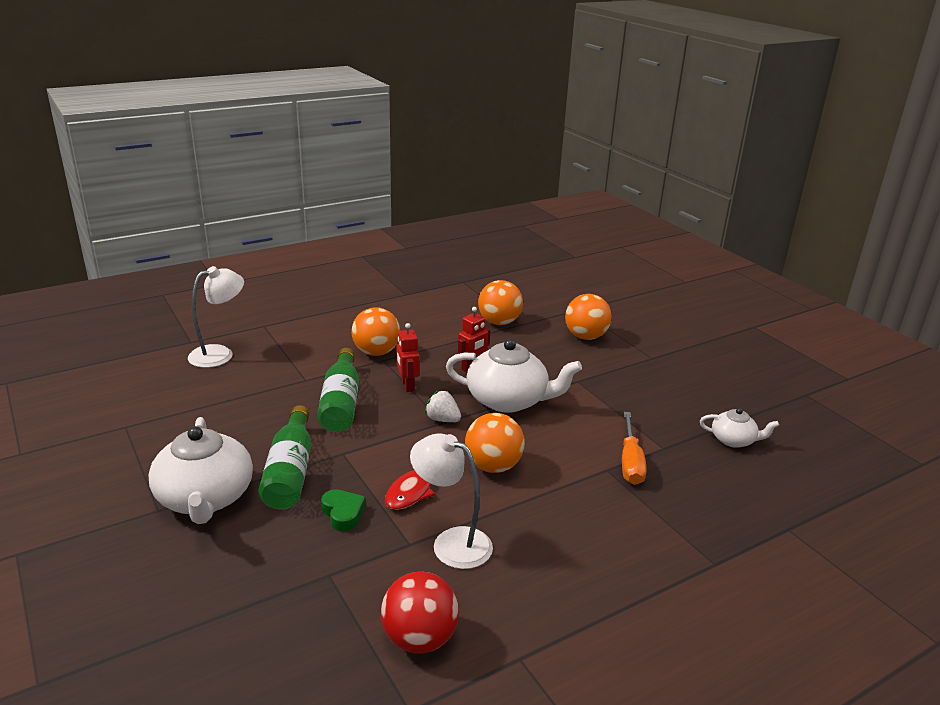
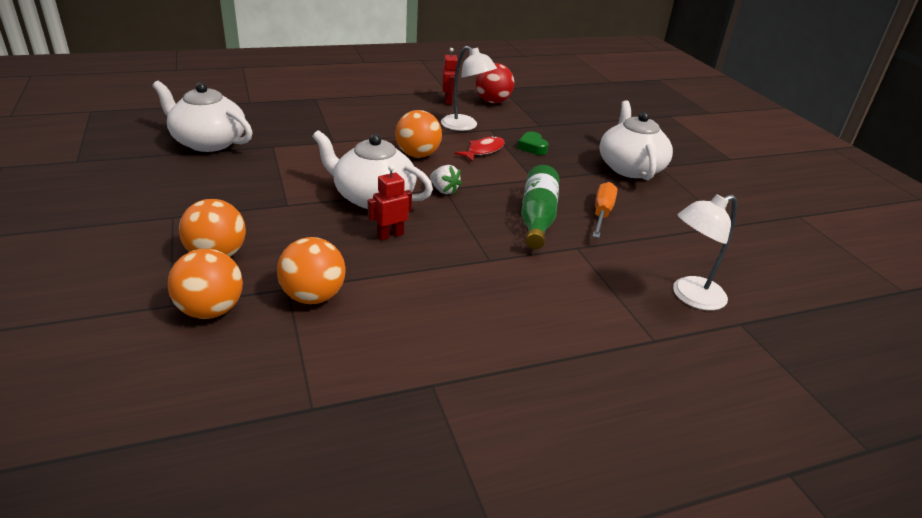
camera: 170 degrees left, 5 degrees up
green bottle [258,405,311,509] -> none
orange ball [352,307,400,356] -> orange ball moved to [168,249,243,319]
red robot [397,323,420,392] -> red robot moved to [442,48,458,105]
orange screwdriver [622,412,647,485] -> orange screwdriver moved to [592,182,617,238]
white teapot [700,408,779,448] -> white teapot [153,81,253,152], size x1.92

